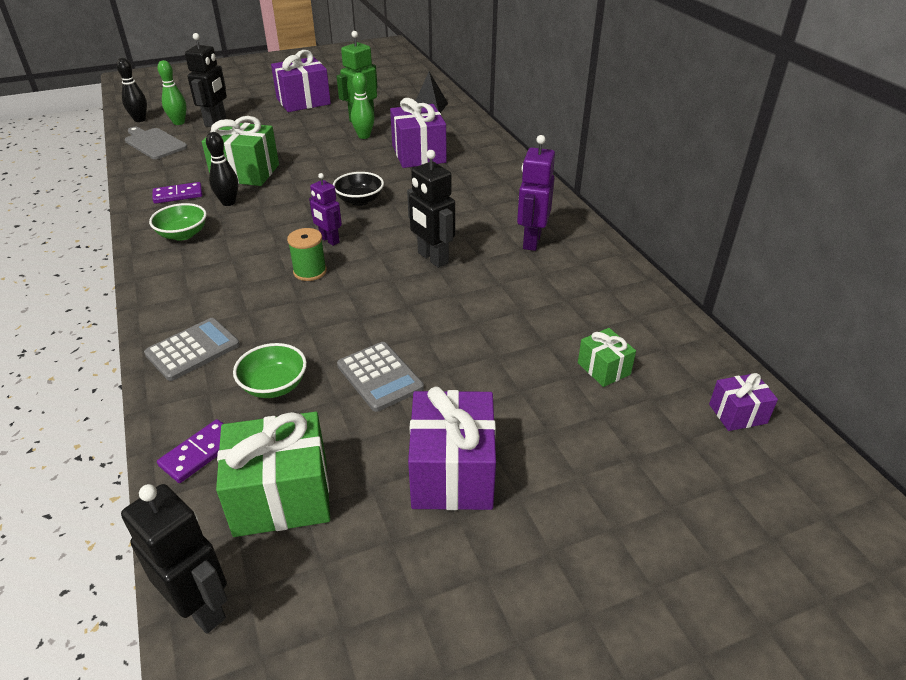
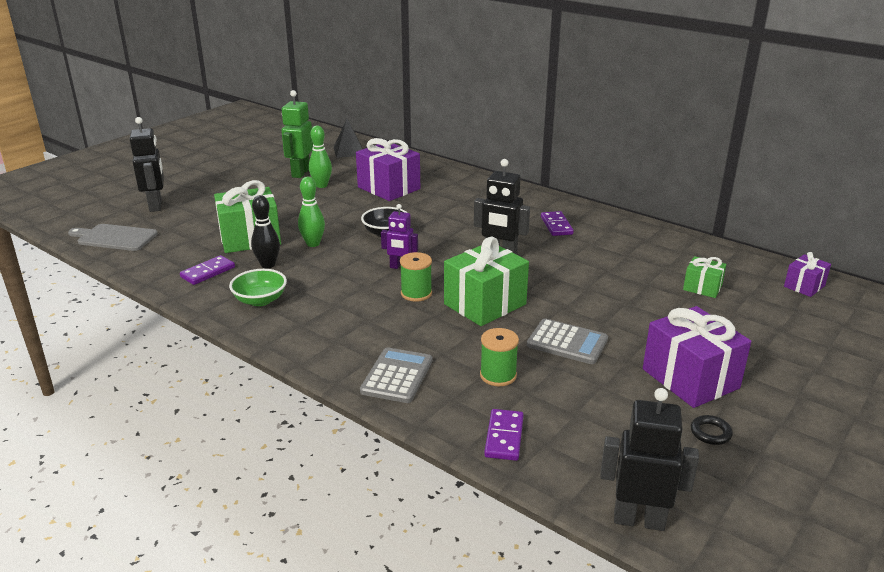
camera: 30 degrees left, 10 degrees down
black bowling pin [116,58,147,122] -> none
green bowling pin [158,60,187,125] -> green bowling pin moved to [298,177,325,247]
green gift [216,411,330,537] -> green gift moved to [444,237,529,326]
green bowl [233,343,307,398] -> green spool [480,328,519,386]
purple gift [271,50,331,112] -> none
purple robot [517,135,555,251] -> purple domino [541,211,574,236]
none -> black ring [691,415,733,445]

